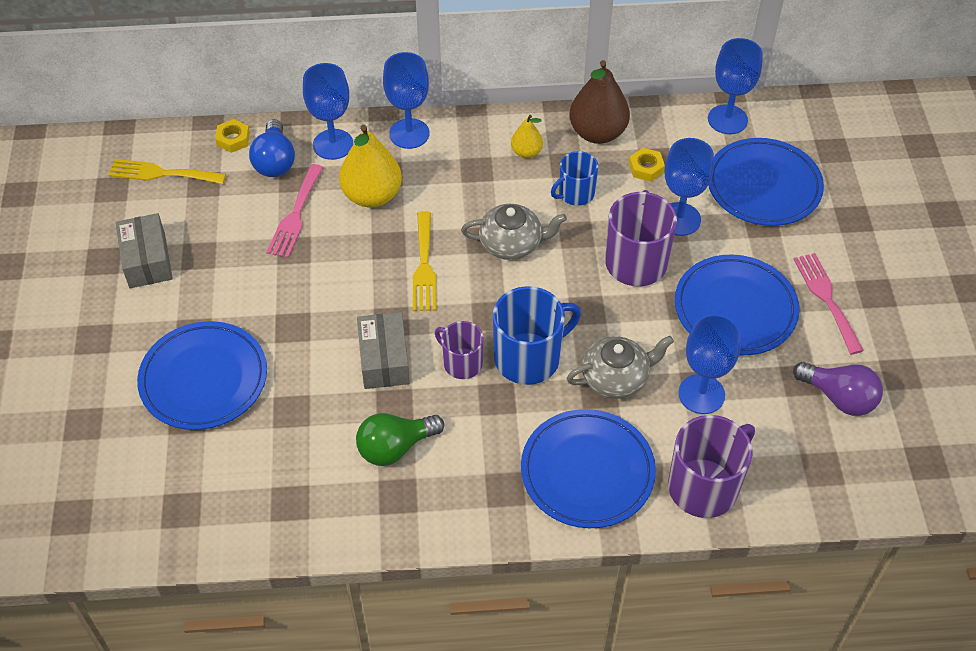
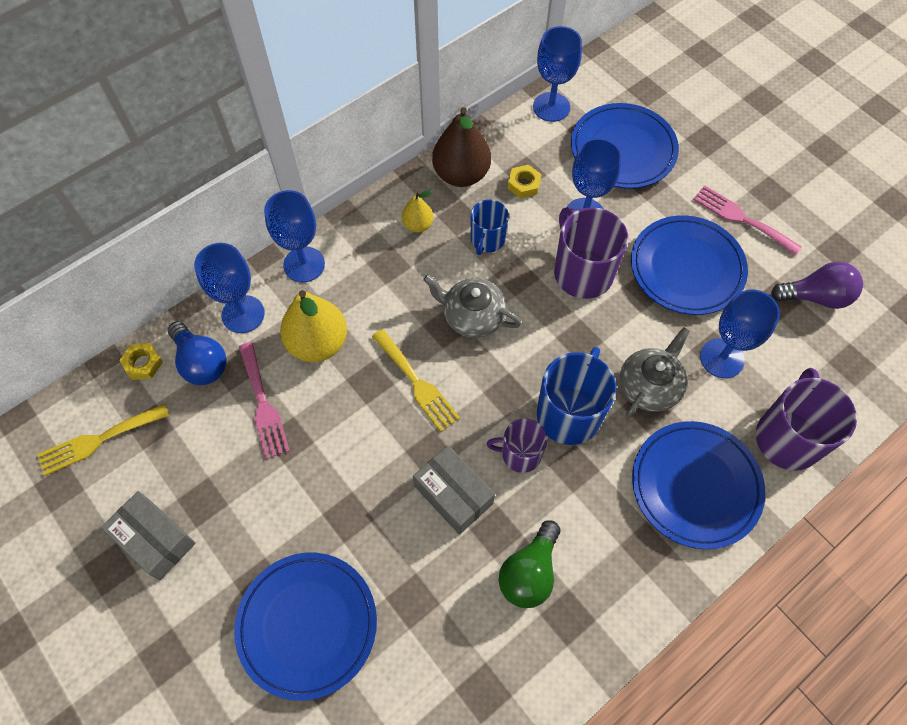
camera: 35 degrees left, 10 degrees up
grey teapot [461,204,567,260] -> grey teapot turned 120 degrees counterclockwise [423,275,521,338]

